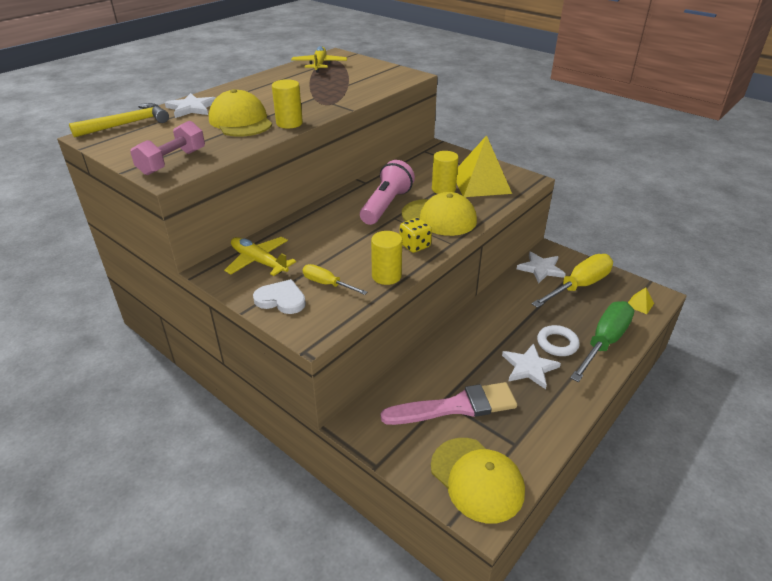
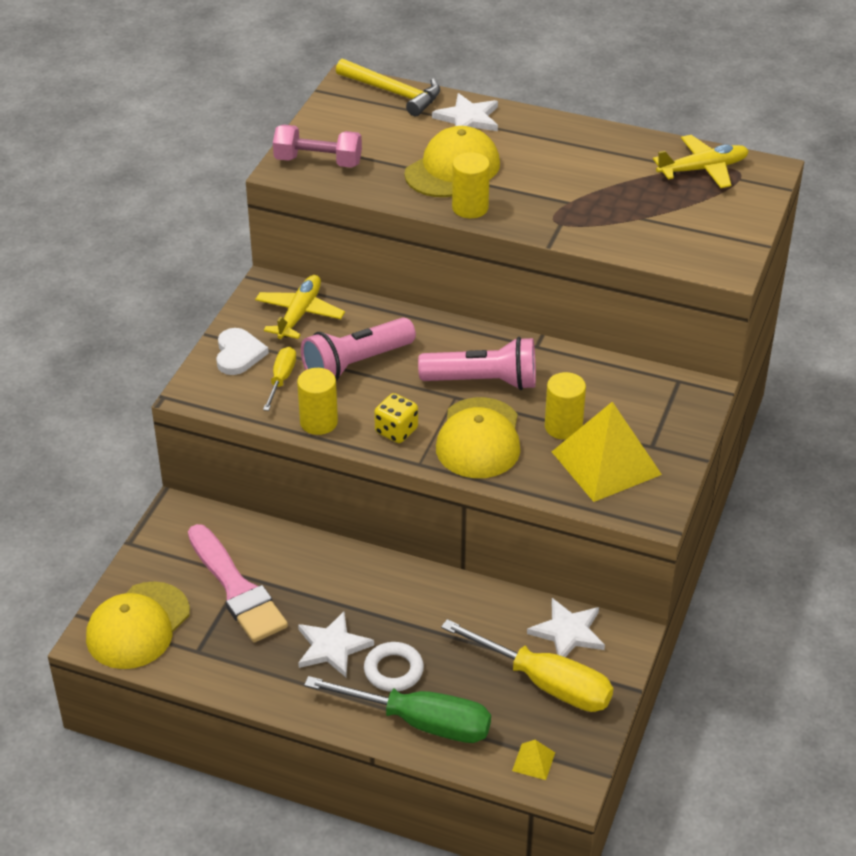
camera: 70 degrees right, 5 degrees up
none -> pink flashlight [301,317,416,381]

